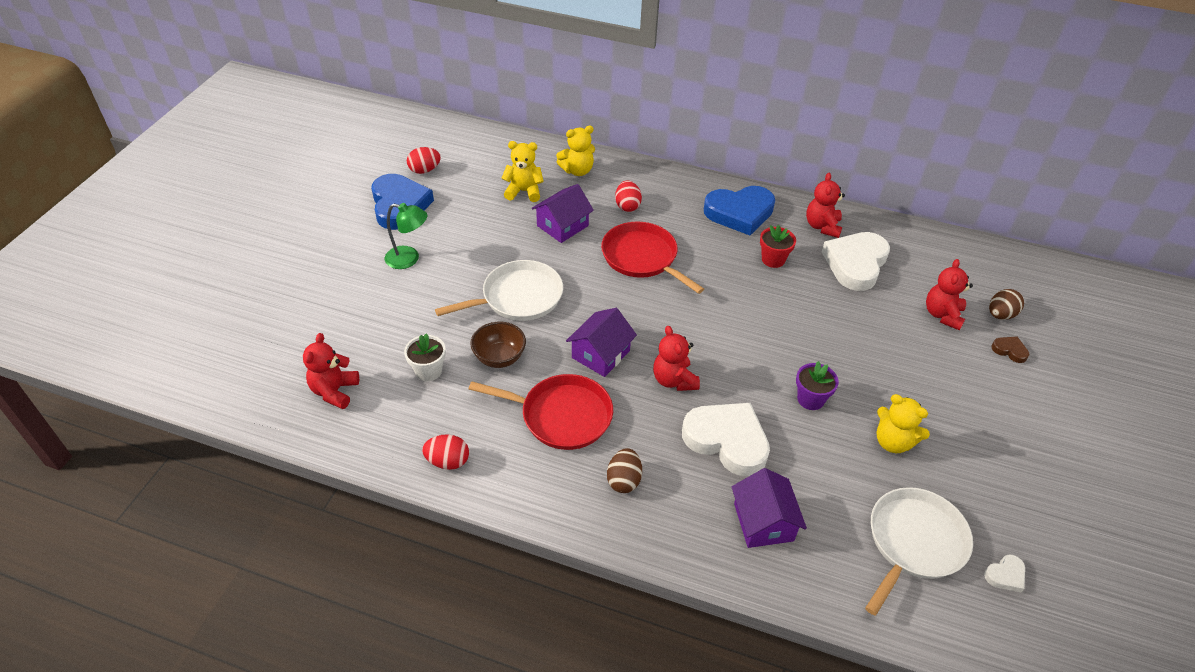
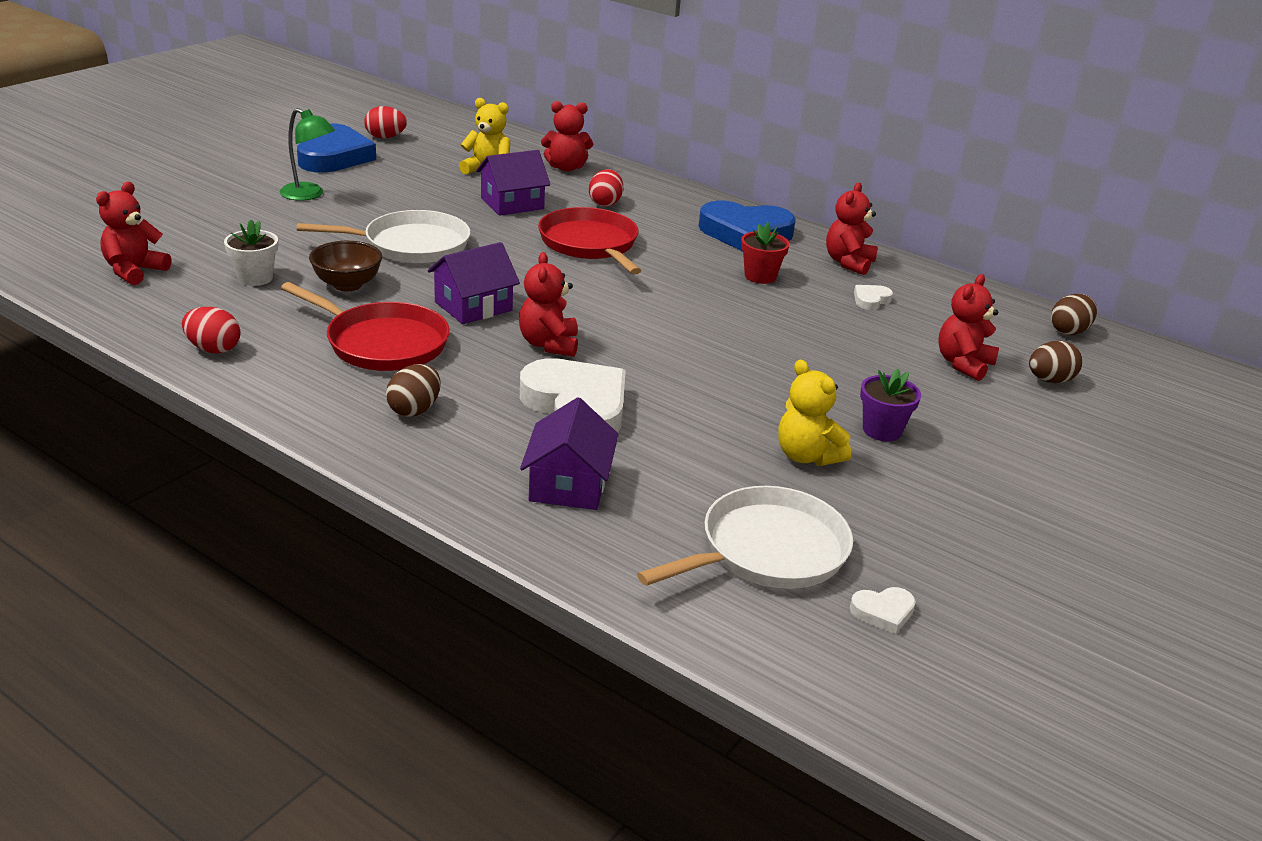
camera: 15 degrees right, 15 degrees down
yellow teddy bear [556,126,595,176] -> red teddy bear [541,101,593,171]
purple flower pot [796,361,839,410] -> purple flower pot moved to [860,369,921,441]
white heart [822,232,890,291] -> white heart [854,285,893,310], size x0.43
brown heart [991,337,1029,363] -> none
none -> brown egg [1051,294,1097,335]

